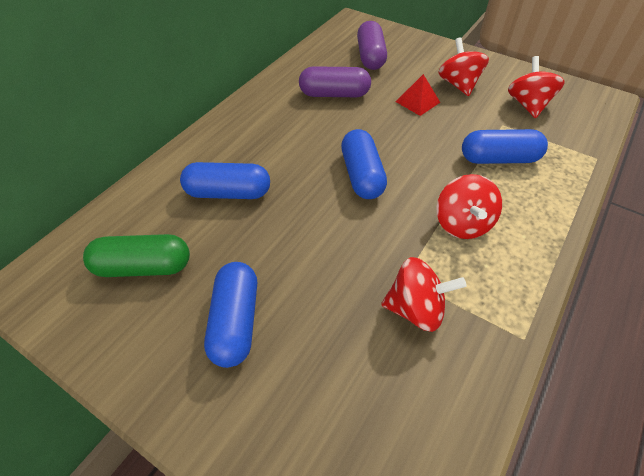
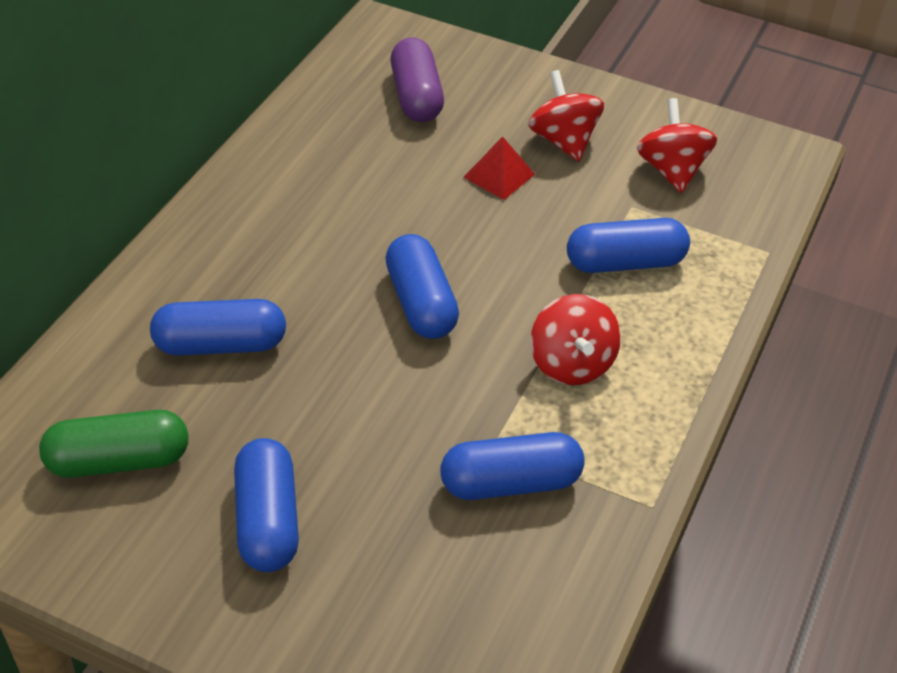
camera: 10 degrees left, 5 degrees down
purple capsule [299,66,371,97] -> none
red spinning top [381,257,467,332] -> blue capsule [441,432,585,500]

